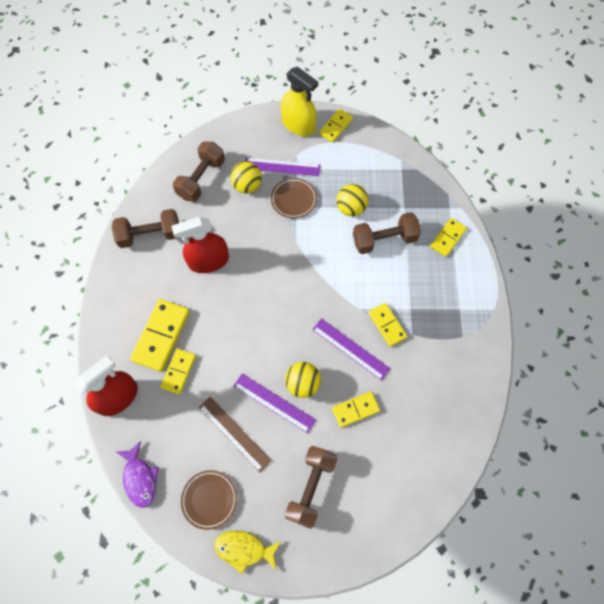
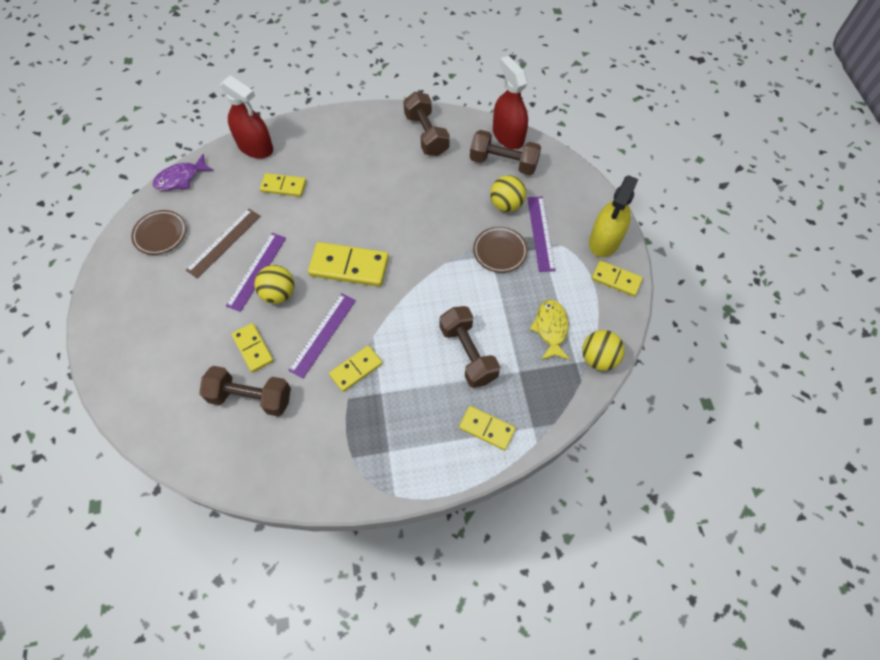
camera: 80 degrees right, 5 degrees down
yellow domino [130,299,190,372] -> yellow domino moved to [308,242,389,287]
red spray bottle [171,217,229,273] -> red spray bottle moved to [493,56,528,149]
yellow fish [214,531,281,574] -> yellow fish moved to [530,299,570,360]
brown dumbbell [285,446,337,529] -> brown dumbbell moved to [199,366,291,417]
yellow ball [336,184,368,216] -> yellow ball moved to [582,330,625,371]

